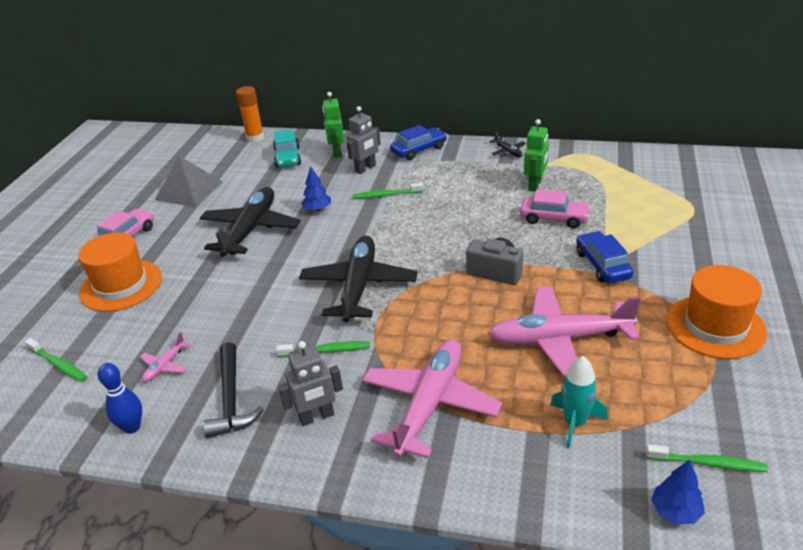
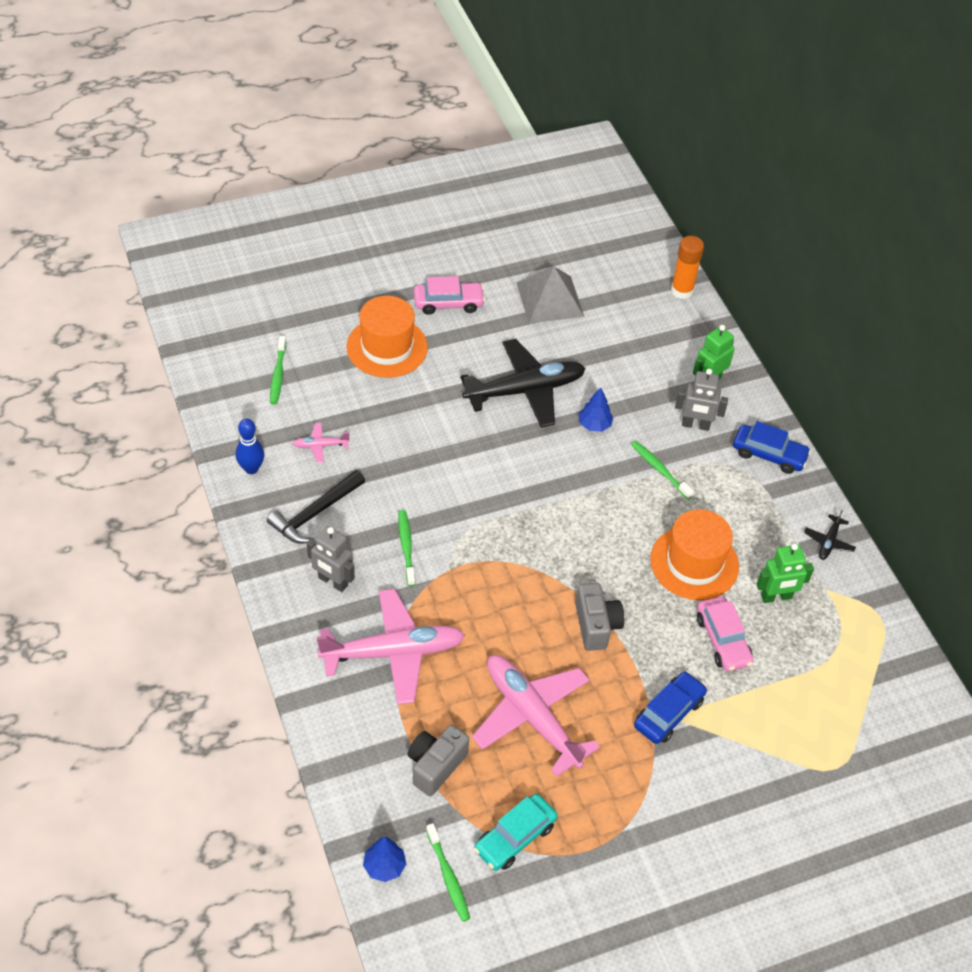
camera: 50 degrees right, 15 degrees up
turquoise car [273,129,301,168] -> turquoise car moved to [474,794,558,871]
green toothbrush [276,341,370,358] -> green toothbrush turned 150 degrees counterclockwise [398,510,415,586]
black plane [299,236,417,322] -> none
turquoise rocket [550,356,608,448] -> grey camera [407,725,469,796]
orange hat [667,265,767,359] -> orange hat moved to [650,509,739,600]

